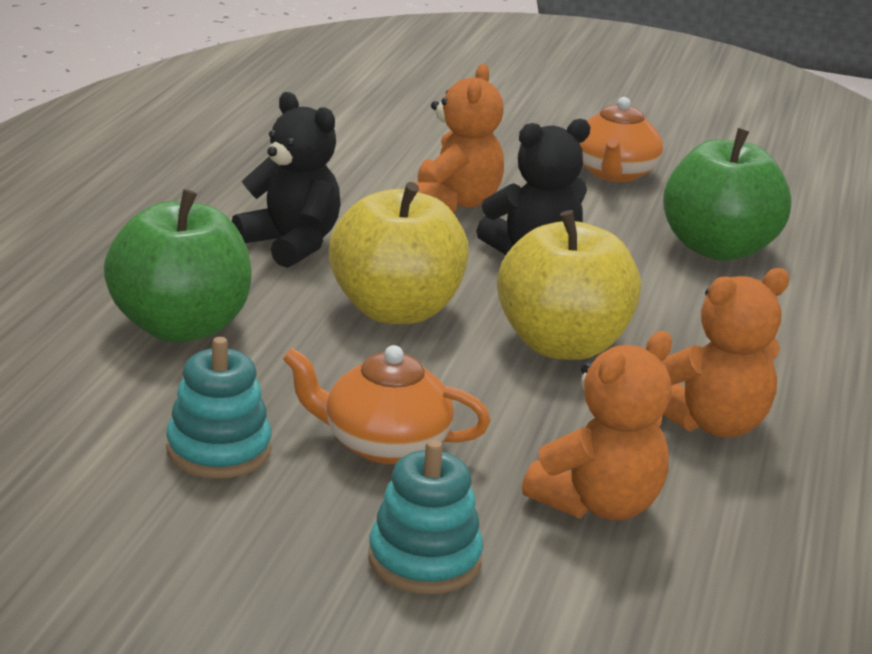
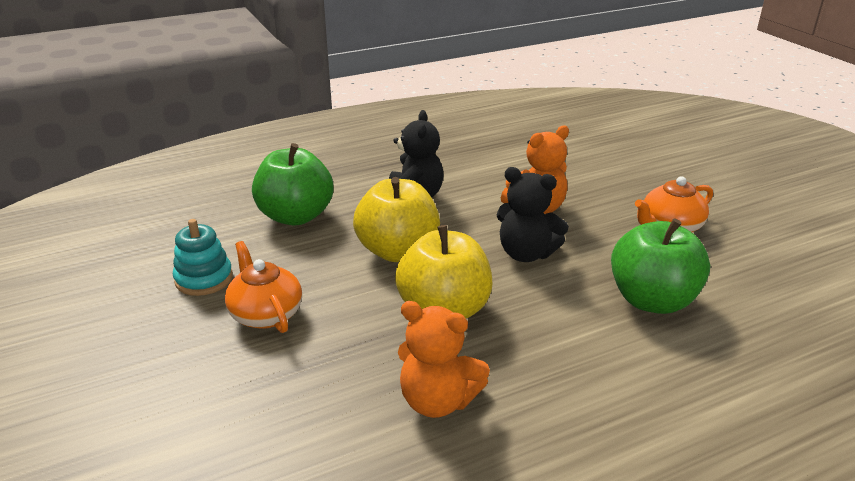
camera: 50 degrees right, 5 degrees up
turquoise stacking toy [368,440,483,594] -> none
orange teddy bear [522,331,672,520] -> none

